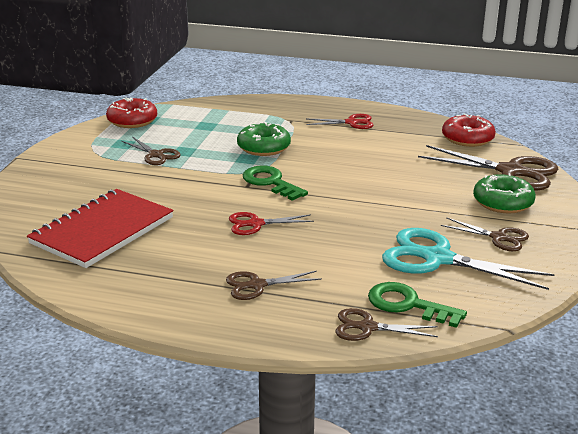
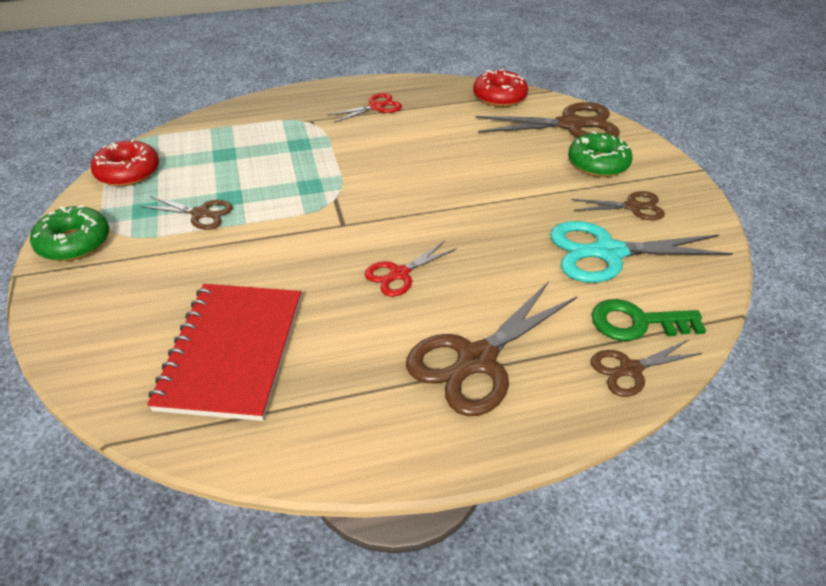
camera: 30 degrees left, 15 degrees up
brown scissors [226,271,322,300] -> brown scissors [406,281,577,416], size x1.82
green donut [237,122,291,156] -> green donut moved to [30,205,109,261]
green key [243,165,308,201] -> none

